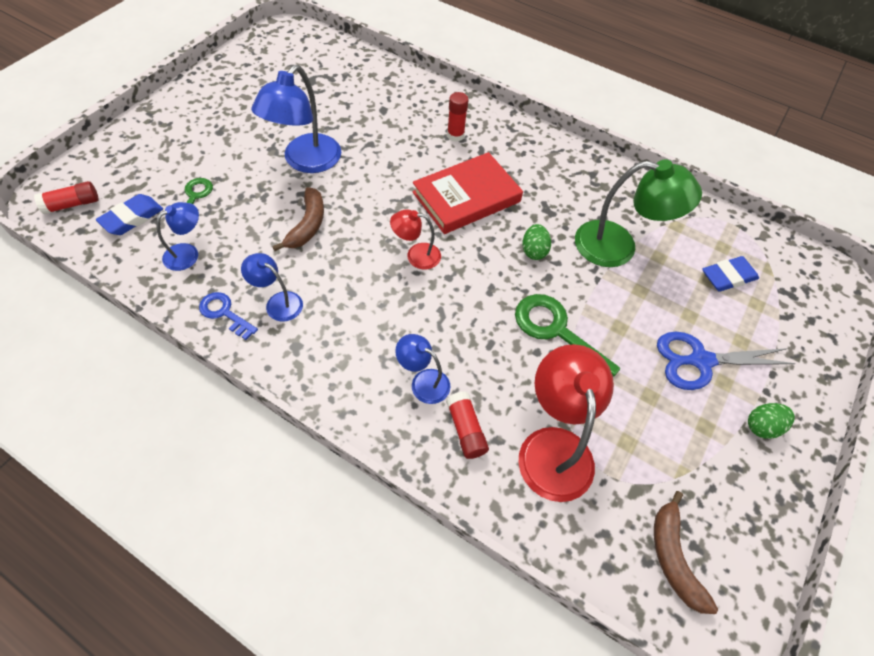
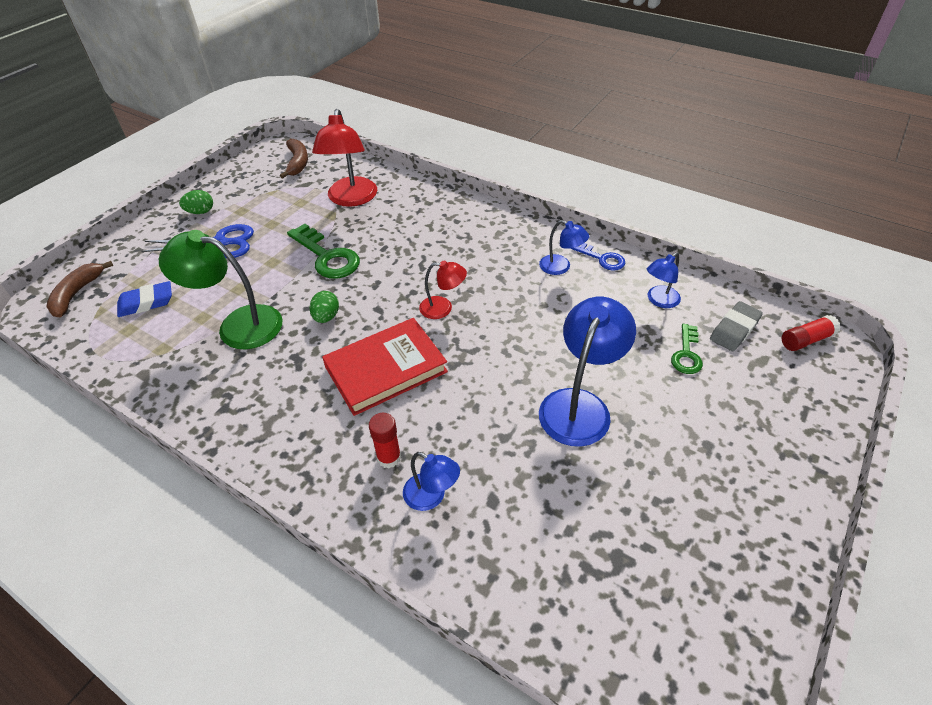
camera: 175 degrees left, 10 degrees down
blue eraser [96,194,163,235] -> grey eraser [710,301,763,351]
brown banana [272,187,324,251] -> brown banana moved to [46,261,113,317]
blue lamp [395,334,450,404] -> blue lamp moved to [403,452,460,511]
red glue stick [446,392,489,459] -> none

